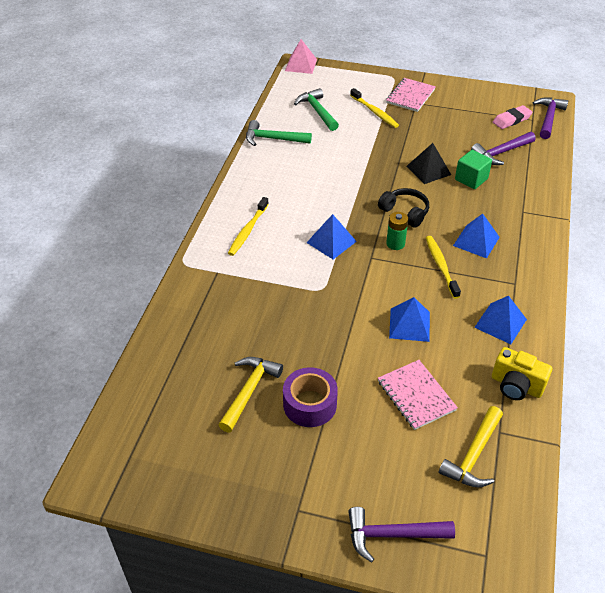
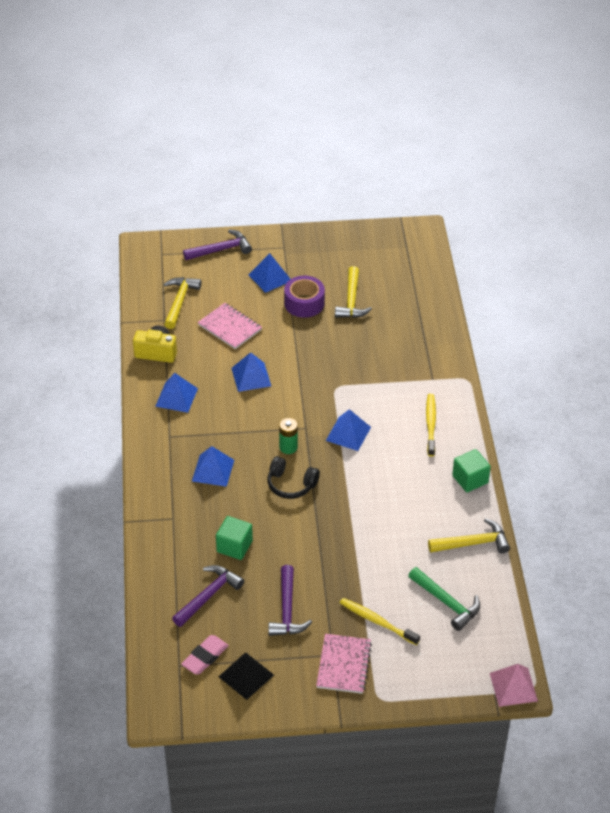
camera: 160 degrees right, 0 degrees up
green hammer [246,120,312,146] -> yellow hammer [428,518,510,553]
black pyramid [407,143,451,184] -> black pyramid moved to [219,652,274,700]
yellow toothbrush [426,236,461,299] -> none
purple hammer [533,98,568,139] -> purple hammer moved to [268,565,312,636]
none -> blue pyramid [248,253,290,293]
none -> green cube [452,449,491,492]

